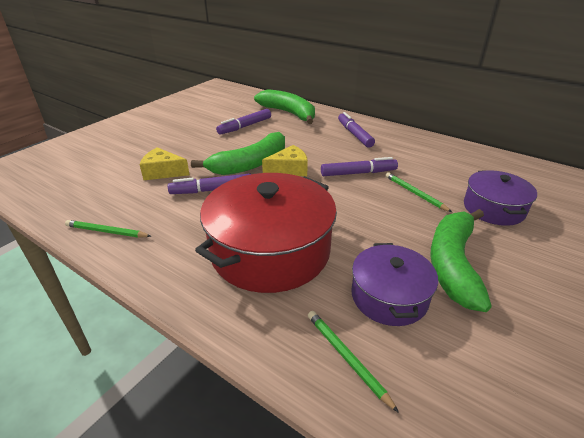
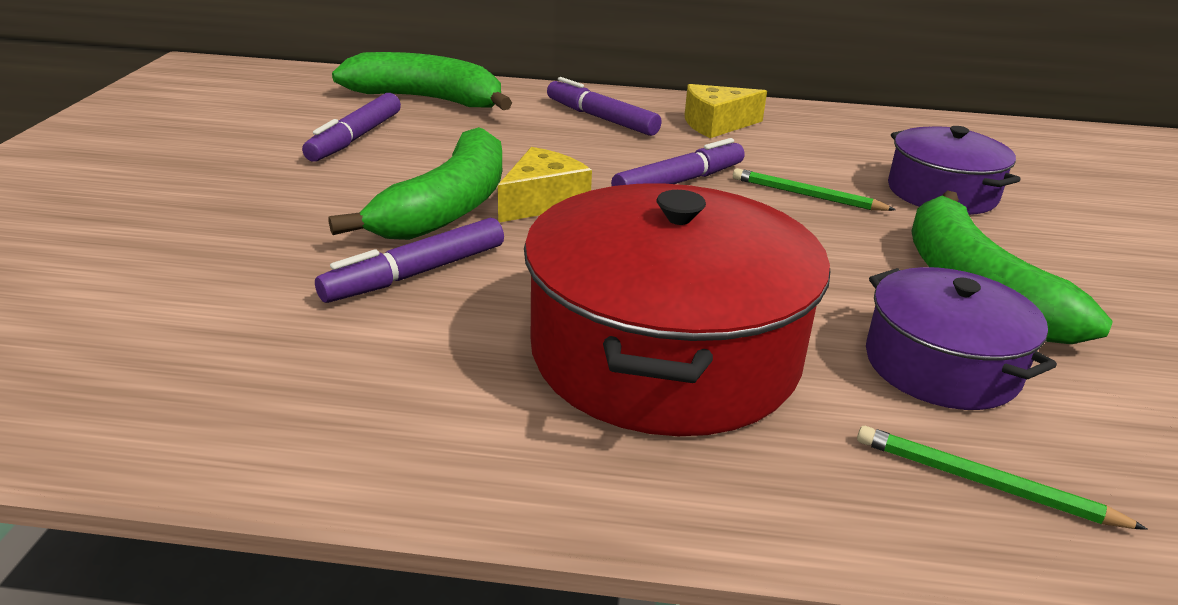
camera: 30 degrees left, 5 degrees down
green pencil [65,220,151,238] -> none
yellow cheese [140,147,190,180] -> yellow cheese moved to [685,84,767,138]

